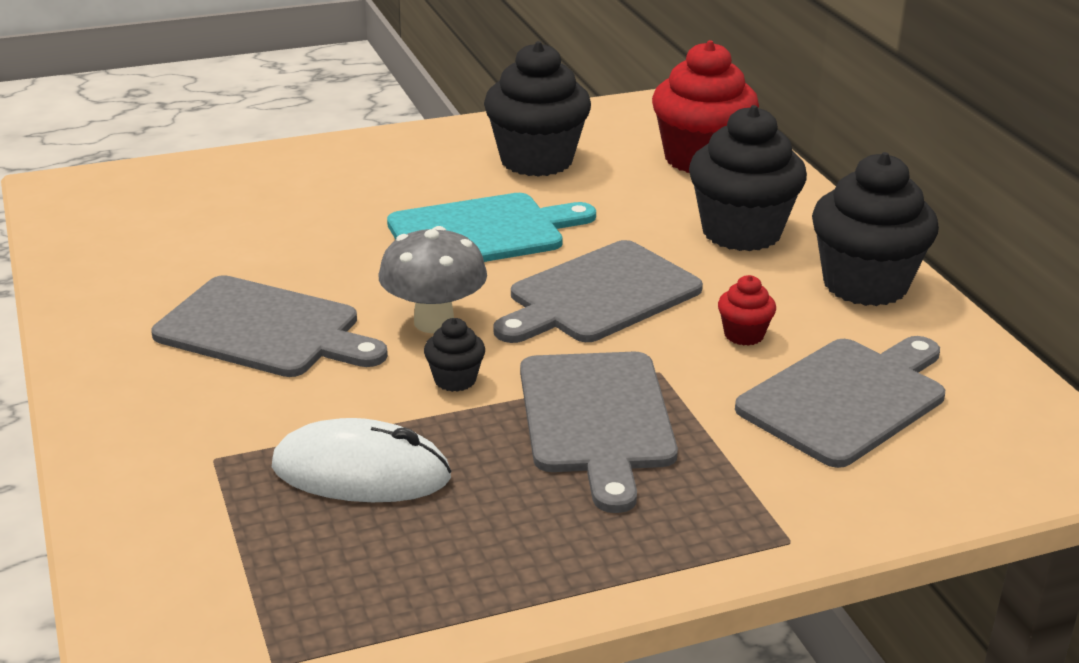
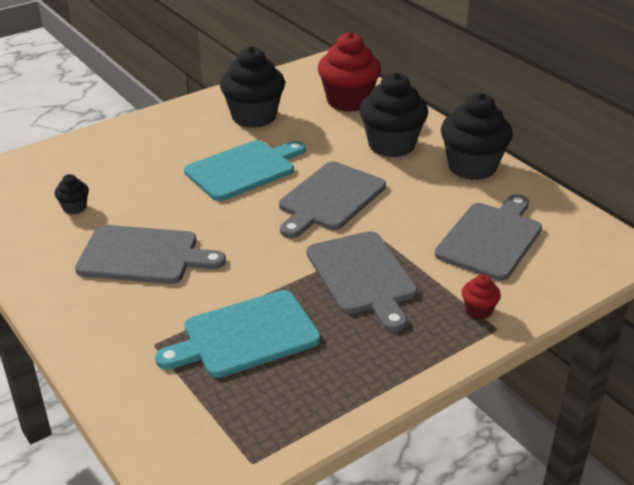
camera: 15 degrees left, 5 degrees up
white mouse [272,418,452,502] -> turquoise cutting board [155,290,321,378]
grey mushroom [379,226,487,333] -> none
black cupcake [424,318,485,392] -> black cupcake moved to [55,174,89,214]
red cupcake [718,275,776,346] -> red cupcake moved to [462,274,501,319]

